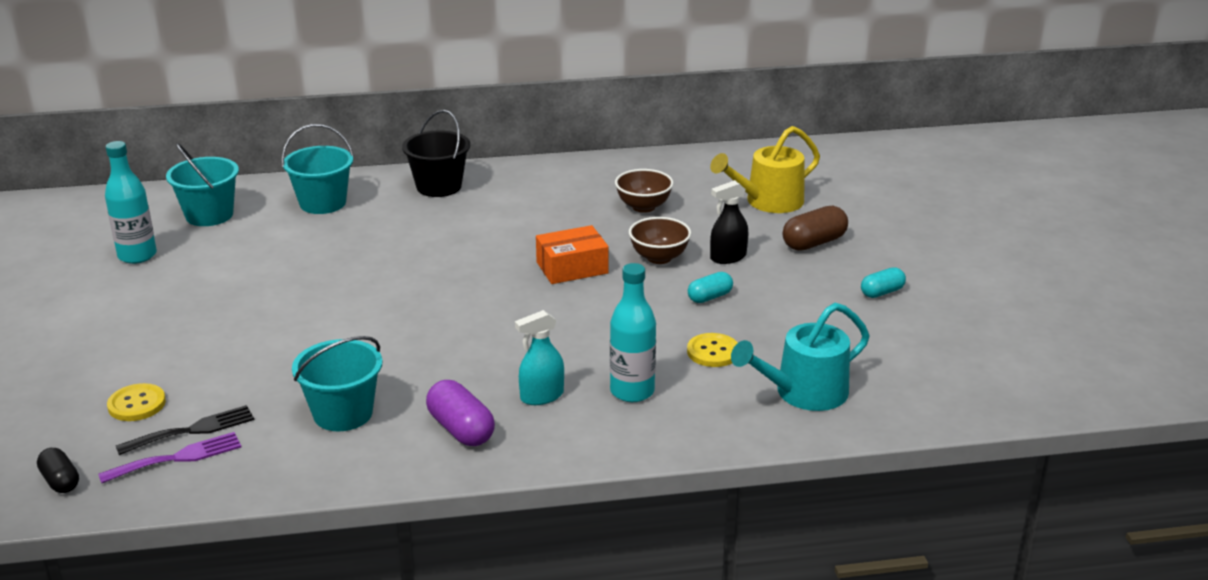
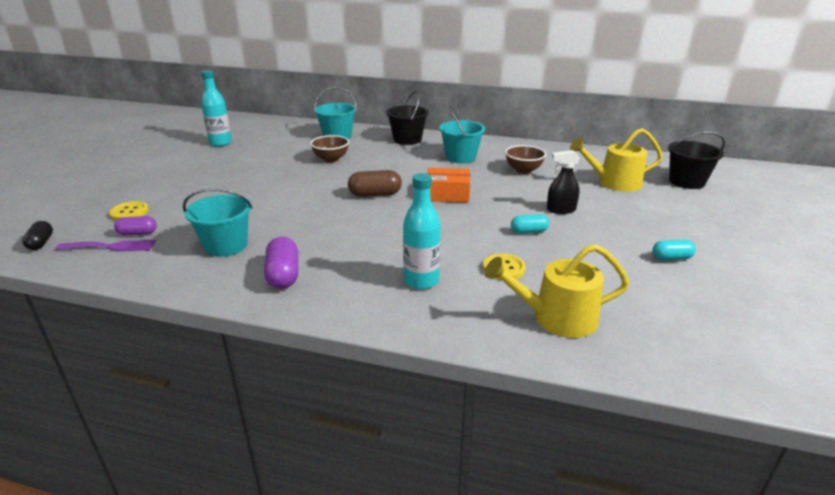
camera: 25 degrees right, 0 degrees up
black fork [116,405,254,455] -> purple capsule [114,216,157,235]
turquoise bucket [166,143,239,226] -> turquoise bucket moved to [439,106,485,163]
turquoise spray bottle [515,310,564,405] -> none
brown bowl [629,217,691,264] -> brown bowl moved to [310,135,349,163]
turquoise watering can [731,303,870,411] -> yellow watering can [484,244,629,338]
brown capsule [783,206,848,251] -> brown capsule moved to [348,170,402,197]
none -> black bucket [668,132,725,189]

